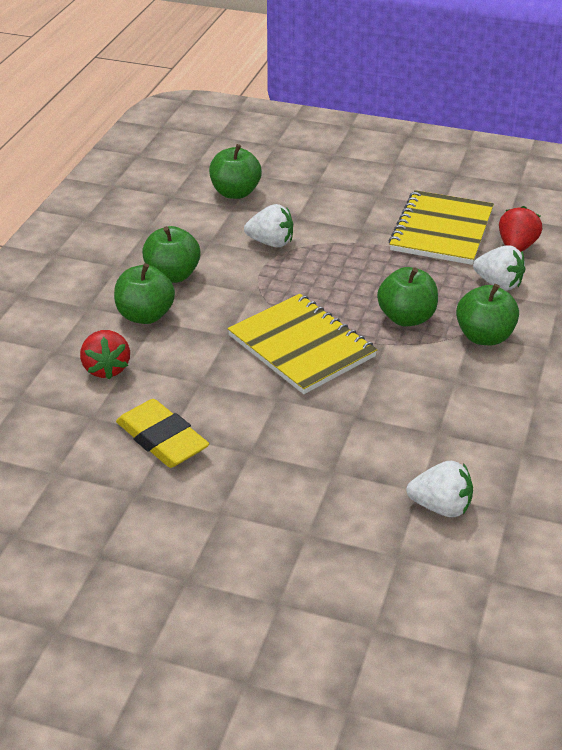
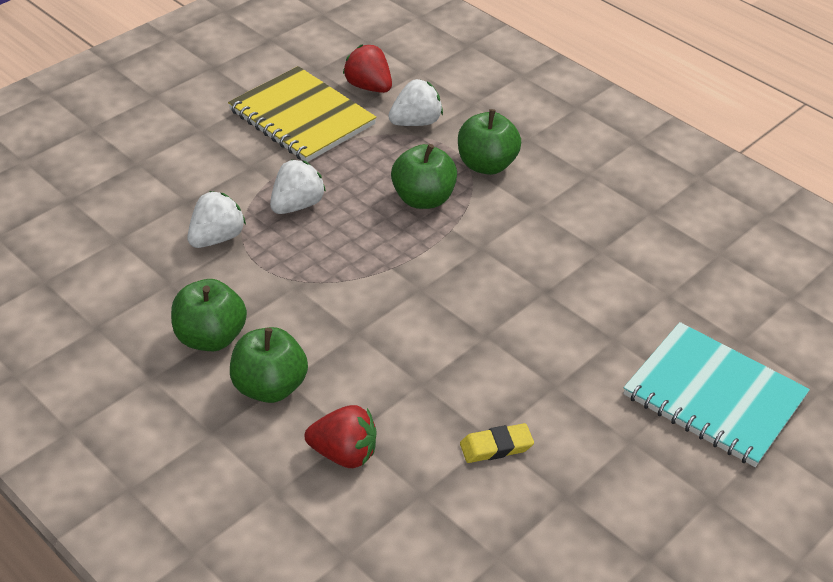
camera: 65 degrees left, 5 degrees up
yellow eraser [116,399,209,468] -> yellow eraser [460,423,534,463], size x0.57
green apple [209,144,262,199] -> none
yellow notebook [227,294,377,394] -> none
white strawberry [406,461,473,517] -> white strawberry moved to [270,159,326,214]
none -> turquoise notebook [623,322,810,467]

